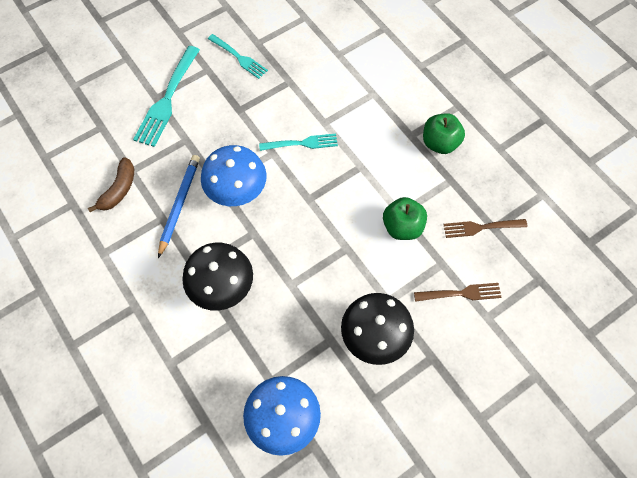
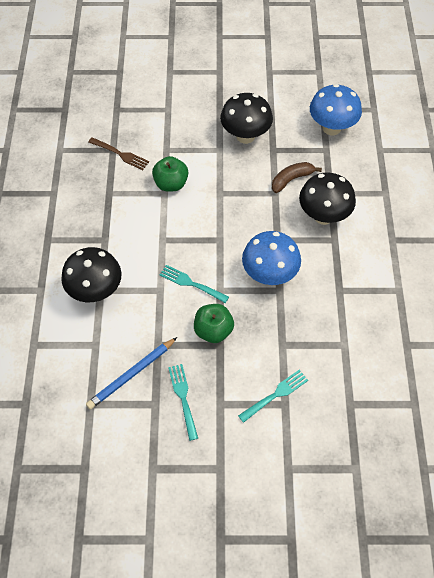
camera: 145 degrees left, 5 degrees down
brown banana [88,157,134,212] -> brown banana moved to [272,162,322,193]
turquoise fork [133,46,200,147] -> turquoise fork [238,370,308,423], size x0.62
blue pencil [158,155,200,258] -> blue pencil moved to [86,337,177,410]
brown fork [414,283,502,302] -> none
green apple [423,113,465,154] -> green apple moved to [194,304,234,343]
none -> black mushroom [61,247,122,302]

